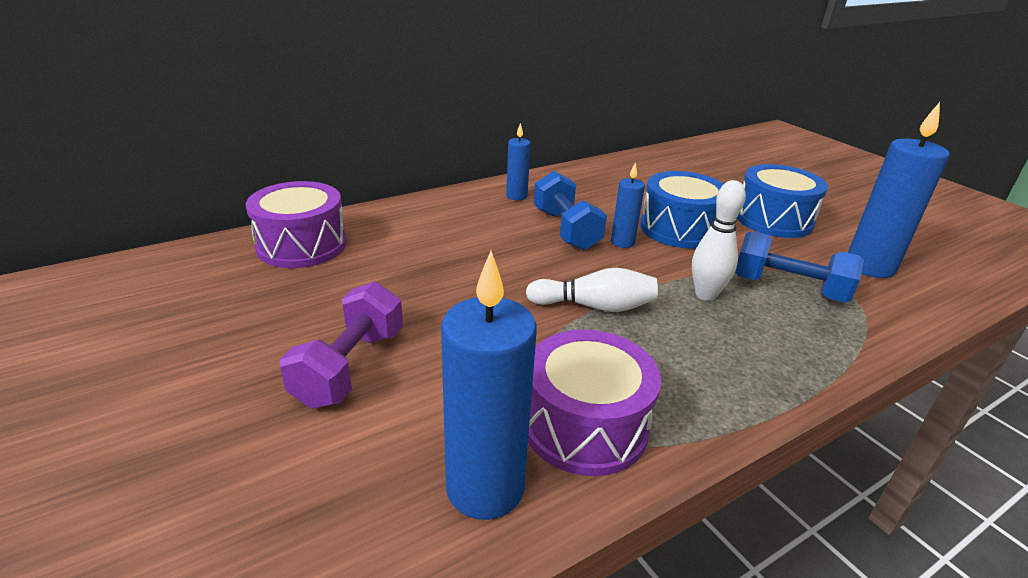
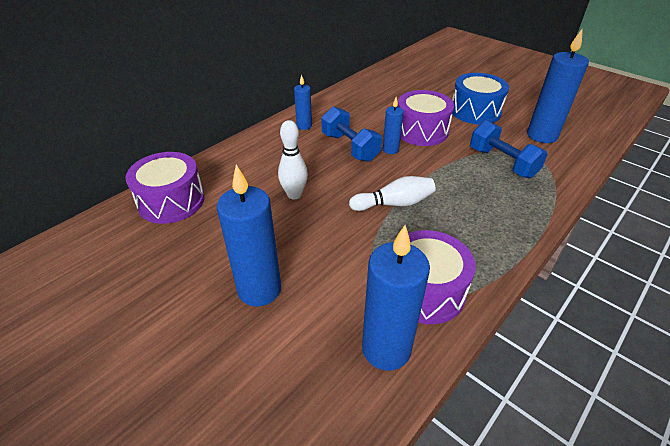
camera: 15 degrees left, 10 degrees up
purple dumbbell [280,281,403,409] -> blue candle [217,165,281,307]
blue drum [640,171,724,249] -> purple drum [398,90,454,146]
white bowling pin [692,180,746,301] -> white bowling pin moved to [278,120,308,199]
blue dumbbell [735,231,864,303] -> blue dumbbell turned 45 degrees clockwise [470,120,548,178]

